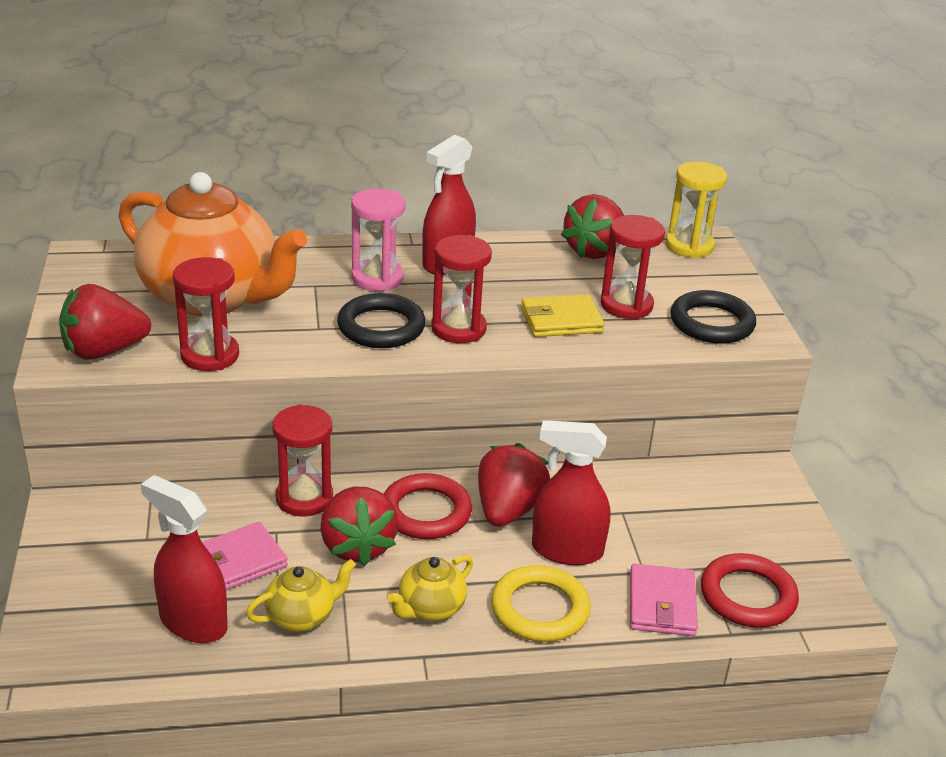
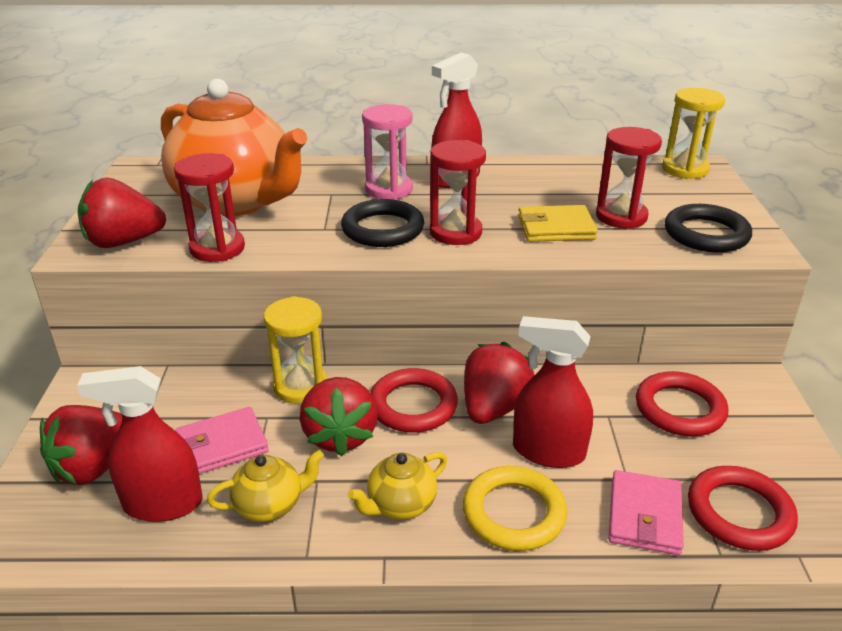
camera: 10 degrees right, 0 degrees up
red spray bottle [141,475,228,643] -> red spray bottle turned 45 degrees counterclockwise [77,366,203,522]
red hourglass [272,404,333,516] -> yellow hourglass [264,296,327,404]
red strawberry [561,194,624,259] -> red strawberry moved to [40,405,122,485]
none -> red ring [636,371,728,436]

